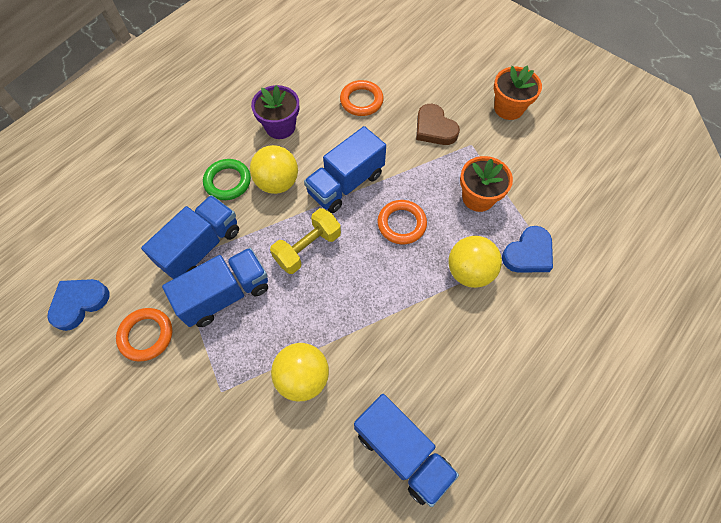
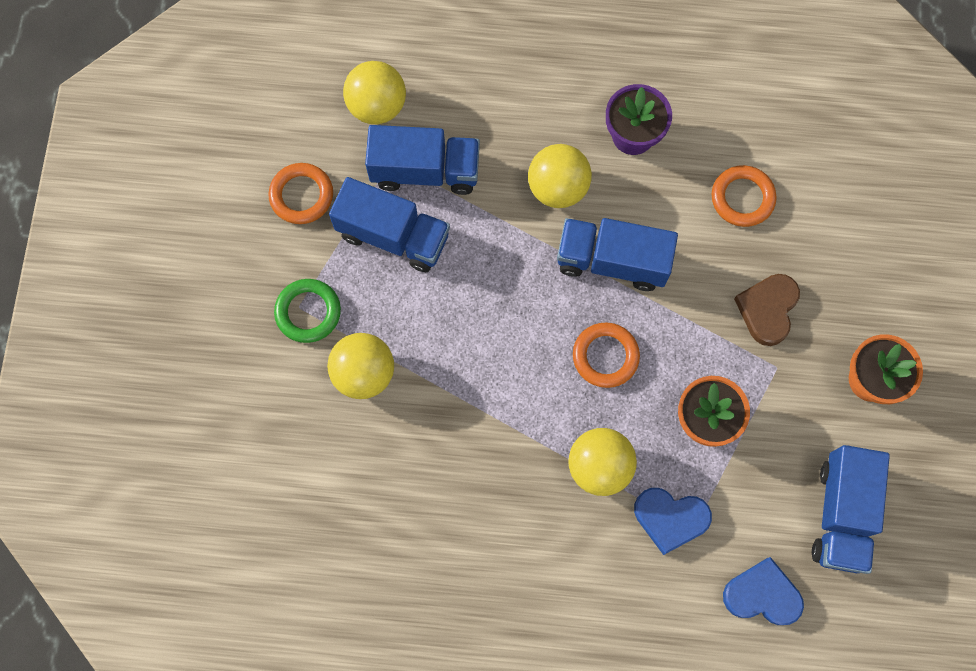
camera: 55 degrees right, 10 degrees up
blue heart [47,279,109,331] -> blue heart moved to [723,557,804,625]
green ring [203,159,251,200] -> green ring moved to [274,279,341,343]
yellow dumbbell [270,208,341,274] -> none
blue truck [354,394,459,507] -> blue truck moved to [812,445,890,574]
none -> yellow ball [343,61,406,124]

